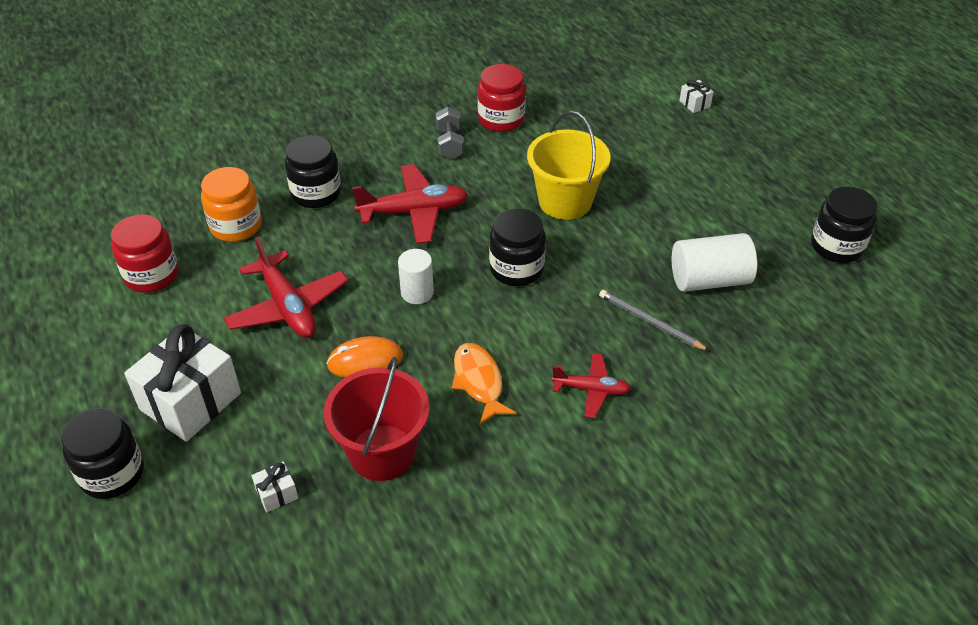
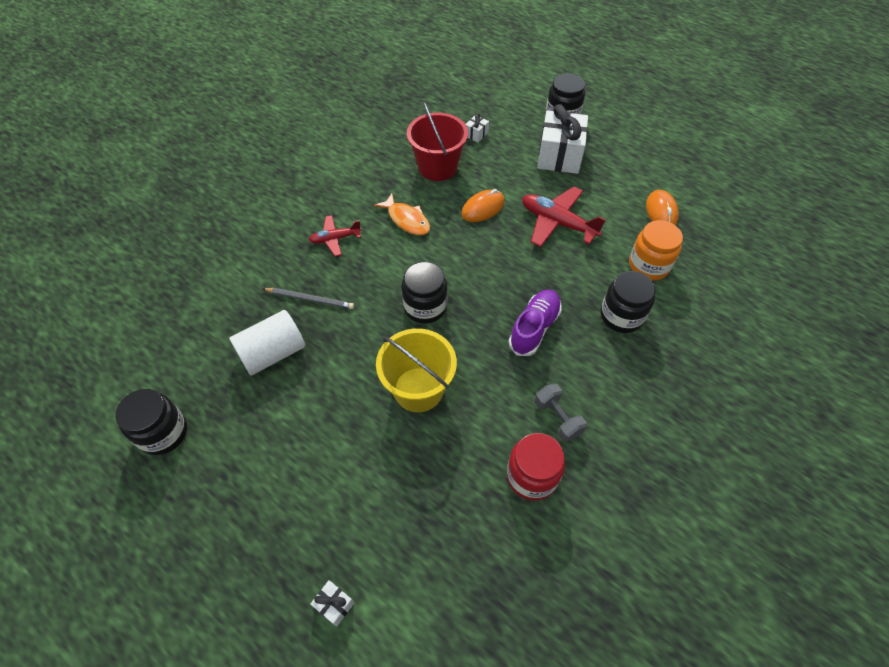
camera: 155 degrees right, 10 degrees up
red jar [111,214,178,293] -> orange mouse [646,190,679,225]
red plane [352,164,468,244] -> purple shoe [508,290,562,356]
white cylinder [398,249,434,304] -> none

